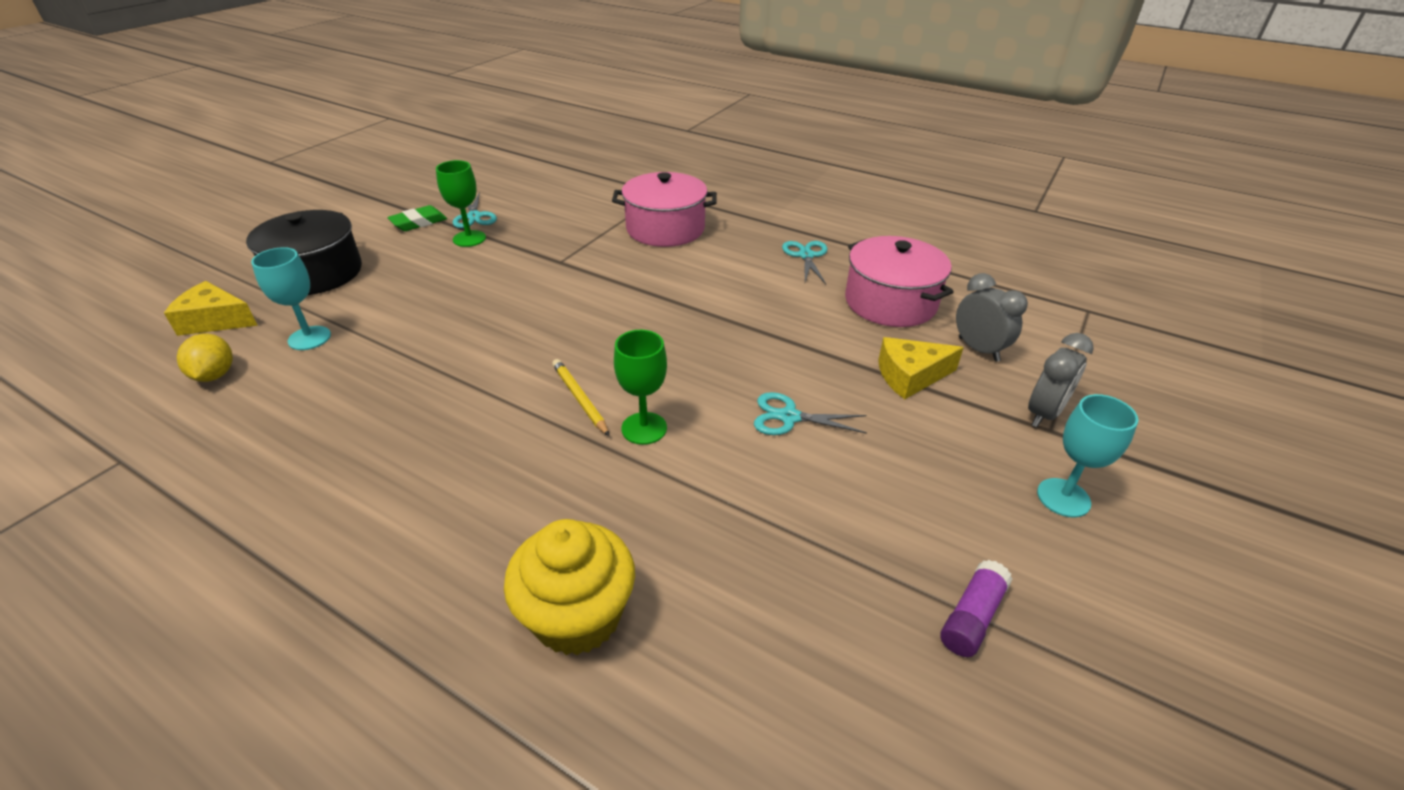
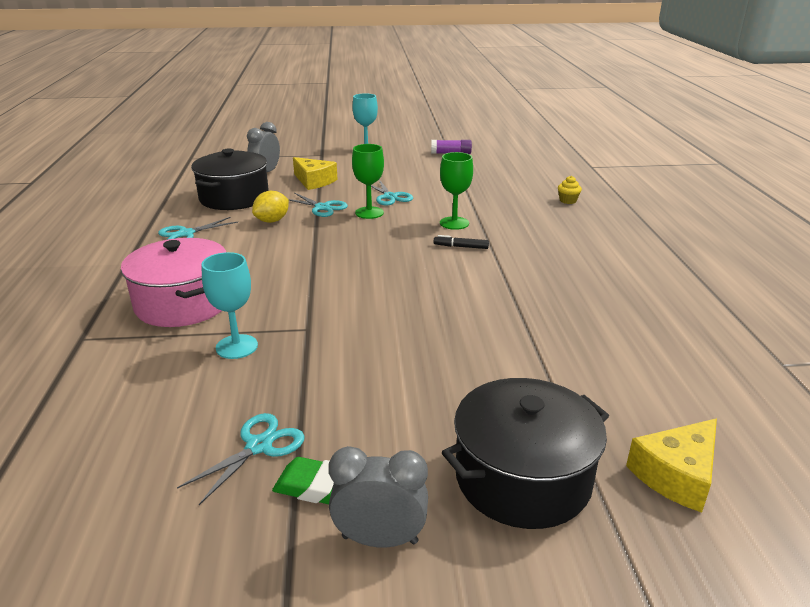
camera: 125 degrees left, 10 degrees down
yellow cheese [164,281,258,336] -> yellow cheese turned 75 degrees clockwise [626,419,717,513]
yellow lemon [177,334,233,382] -> yellow lemon moved to [252,191,289,223]
turquoise goblet [251,247,331,350] -> turquoise goblet moved to [201,252,258,359]
green goblet [436,160,486,247] -> green goblet moved to [352,144,384,219]
yellow cupcake [504,519,635,655] -> yellow cupcake [558,176,582,204], size x0.41
yellow pencil [552,359,609,436] -> black marker [434,235,489,249]
pink pot [845,236,954,327] -> black pot [191,149,269,210]
grey clock [1028,333,1094,427] -> grey clock moved to [329,446,428,547]
none -> turquoise scissors [288,193,348,217]

